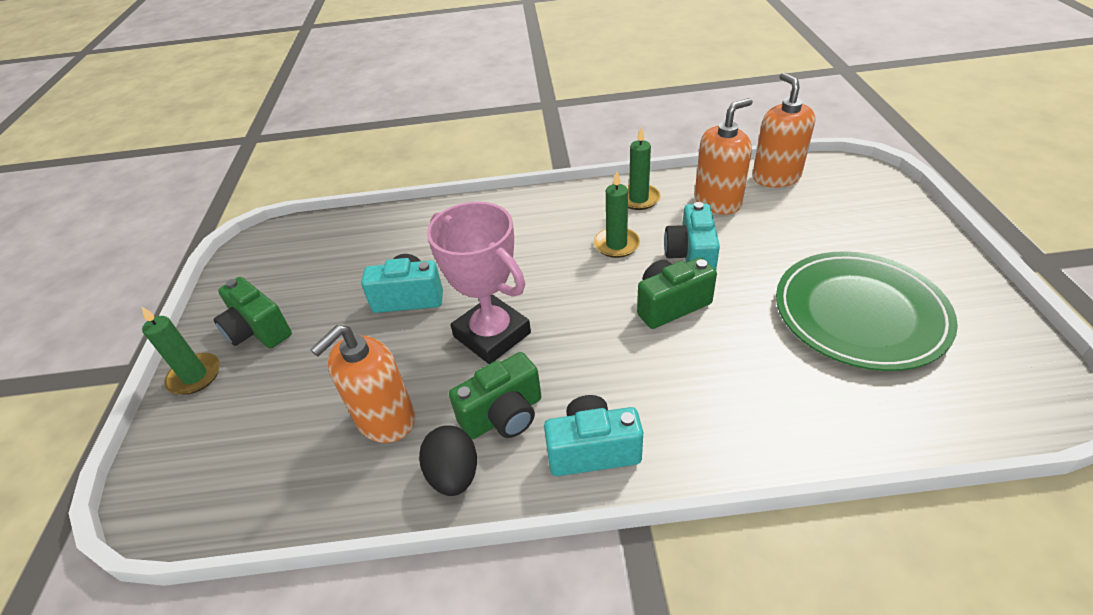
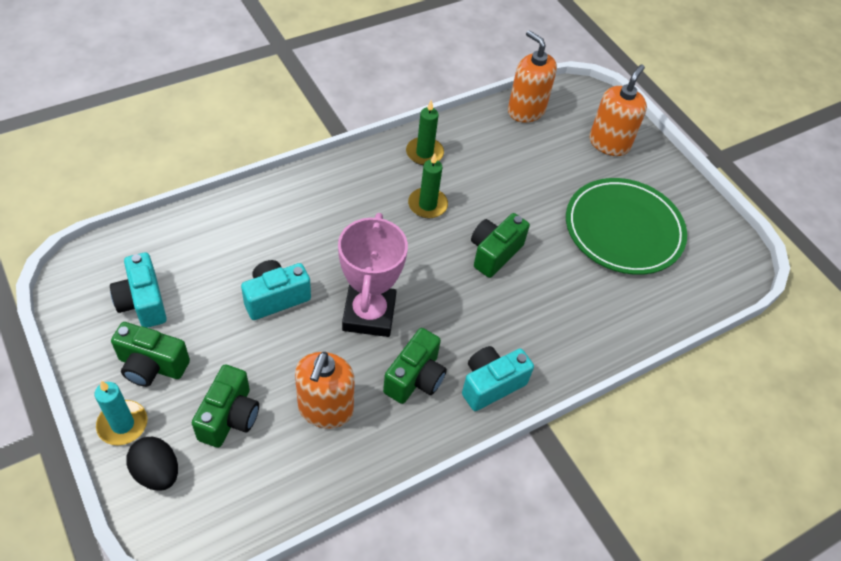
camera: 35 degrees left, 10 degrees up
green candle [141,306,220,395] -> turquoise candle [95,381,147,445]
black egg [419,426,477,496] -> black egg moved to [127,436,178,490]
pink trophy [427,202,531,364] -> pink trophy turned 75 degrees clockwise [338,213,408,337]
turquoise camera [664,202,720,270] -> turquoise camera moved to [110,252,167,328]
orange soap dispenser [694,98,753,215] -> orange soap dispenser moved to [589,64,647,156]
none -> green camera [192,365,259,448]

